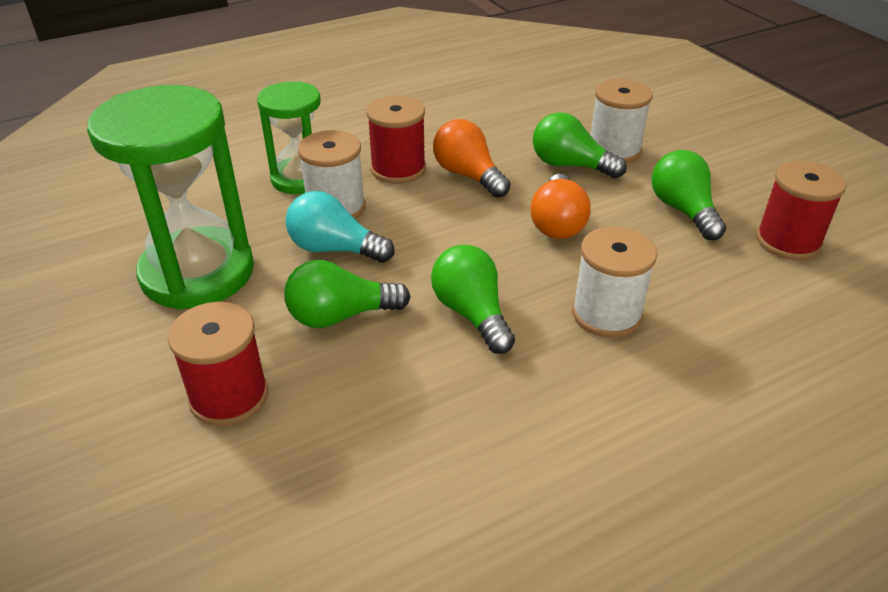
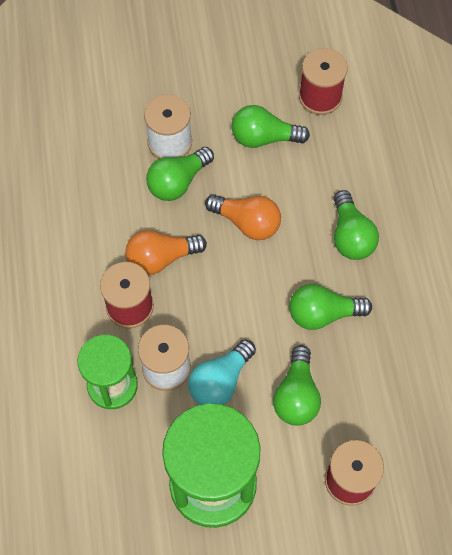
camera: 70 degrees left, 25 degrees up
white spool [572,226,657,338] -> green light bulb [334,190,379,260]

